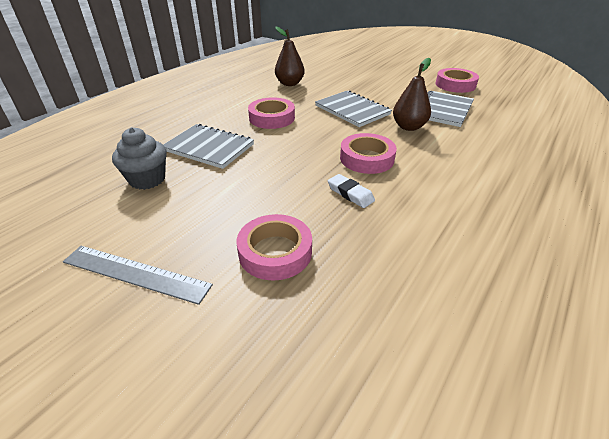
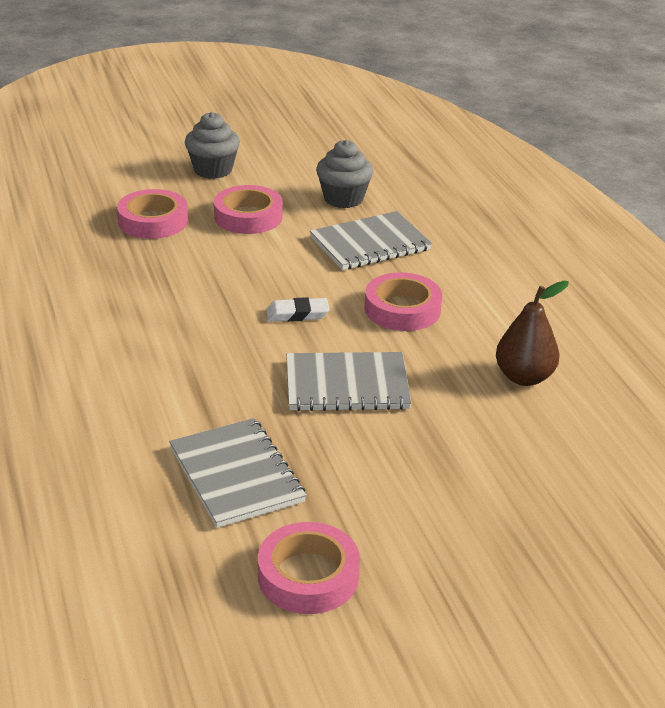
camera: 125 degrees right, 5 degrees down
grey ruler [63,246,213,305] -> grey cupcake [185,112,240,179]
white eraser [328,174,375,208] -> white eraser moved to [266,297,330,322]
pink tape [340,133,397,174] -> pink tape moved to [214,185,283,234]
brown pear [393,58,431,131] -> none

